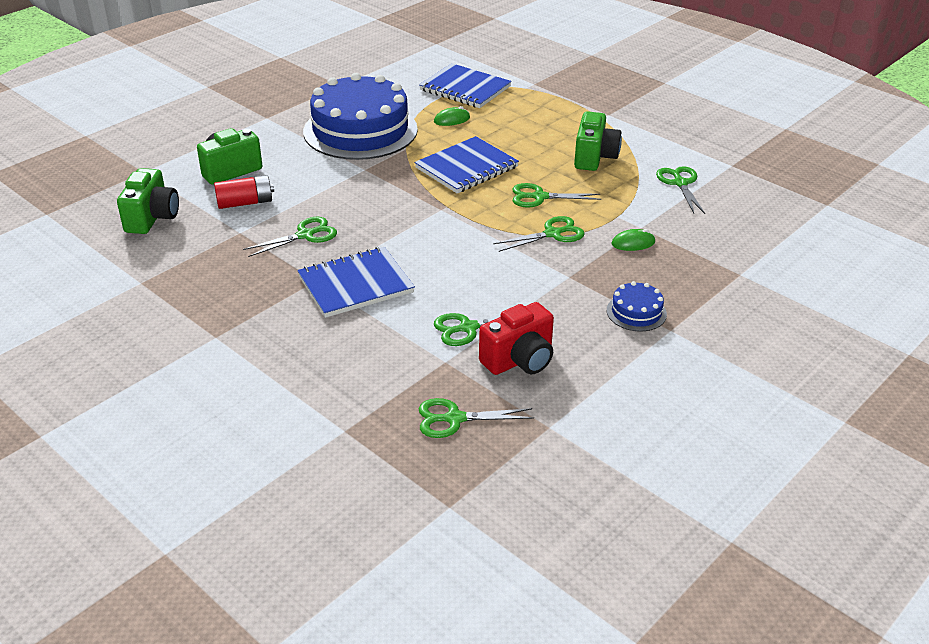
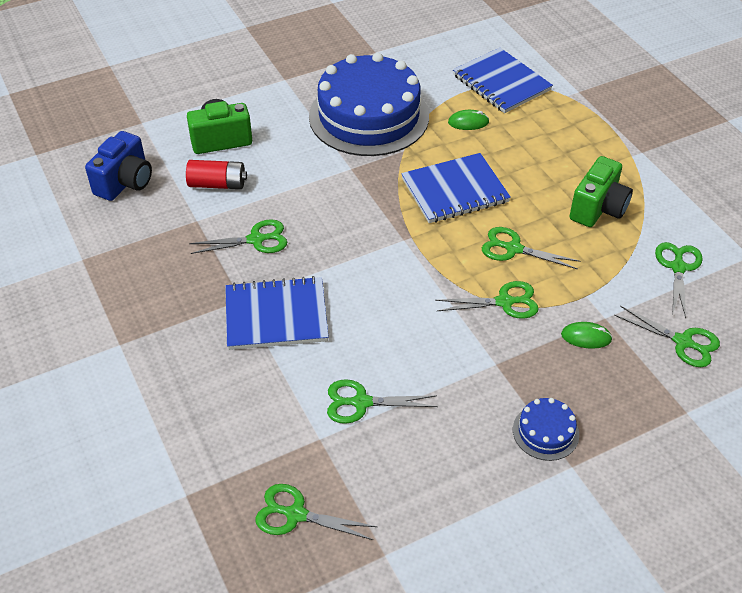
camera: 20 degrees right, 10 degrees up
green camera [117,168,179,234] -> blue camera [85,131,152,201]
red camera [479,302,554,375] -> none
none -> green scissors [614,306,720,367]

